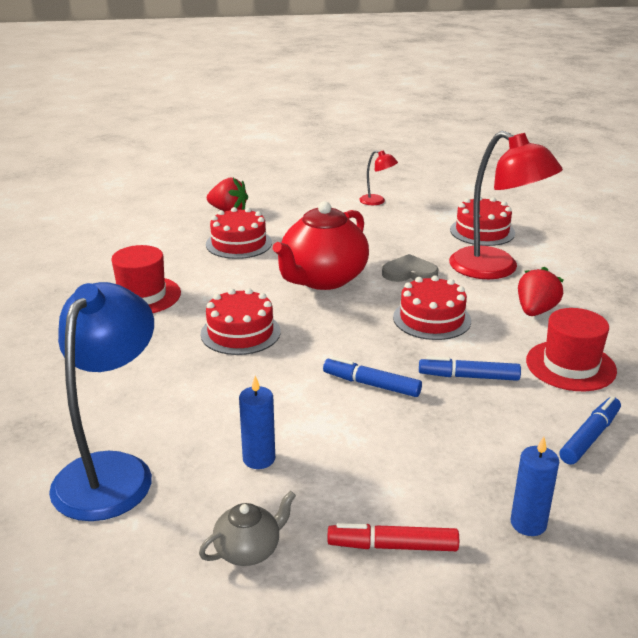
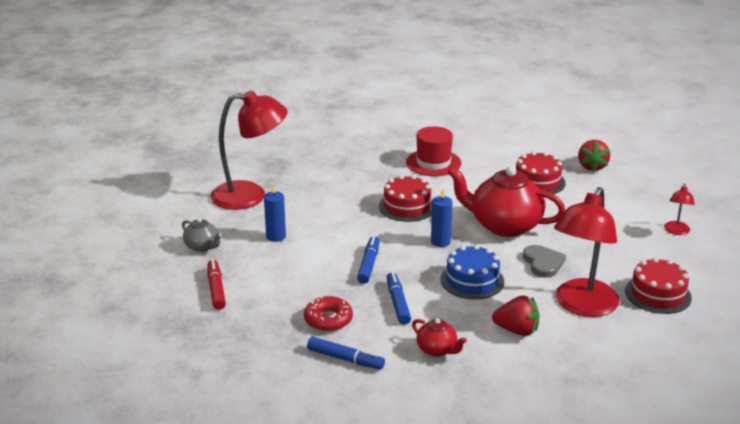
camera: 75 degrees right, 0 degrees up
blue lamp [49,282,154,521] -> red lamp [210,90,288,210]
red cake [393,275,471,340] -> blue cake [440,245,504,300]
blue candle [511,437,559,536] -> blue candle moved to [431,189,452,247]
red hat [526,308,617,391] -> red teapot [412,318,467,357]
none -> red donut [304,296,353,331]

